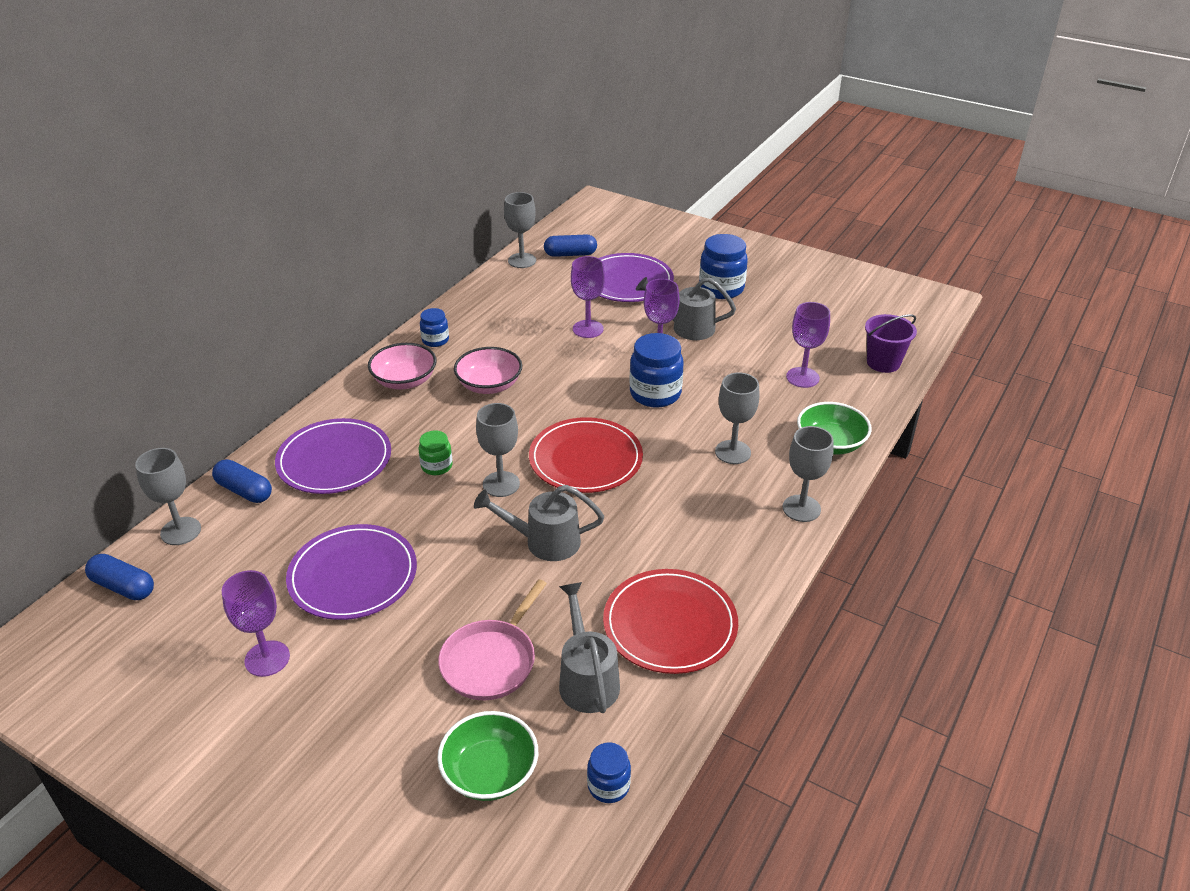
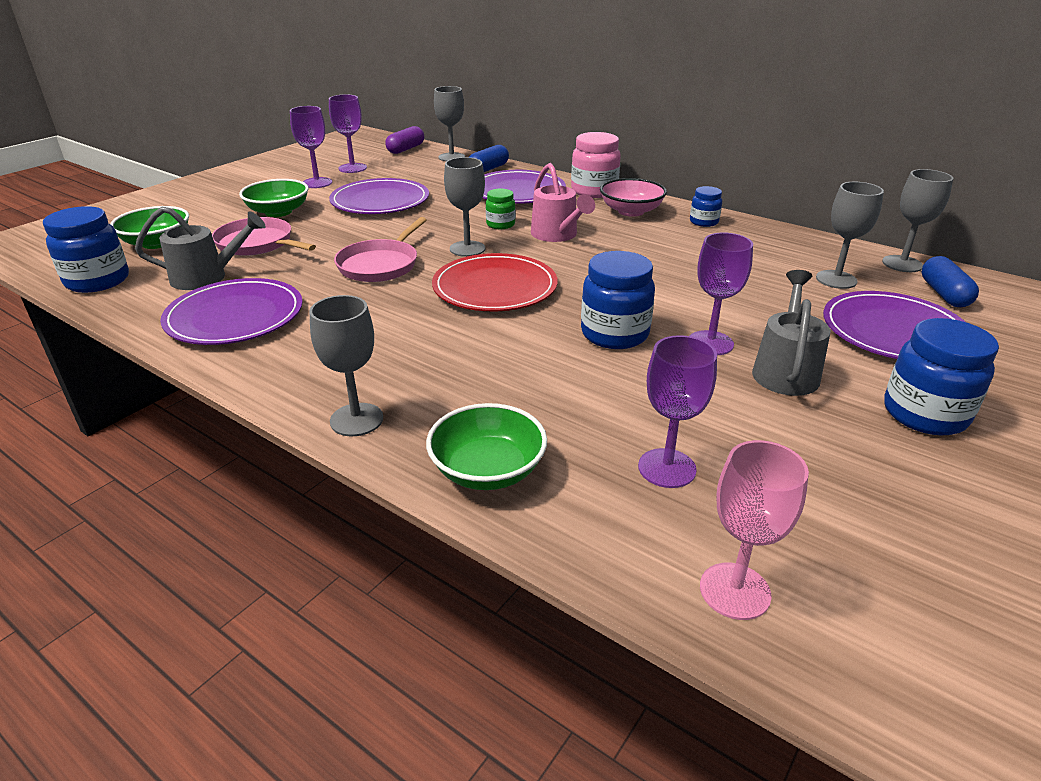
camera: 95 degrees right, 5 degrees down
blue capsule [85,554,154,600] -> purple capsule [385,126,424,154]
pink bowl [454,347,522,394] -> none
grey watering can [474,485,604,561] -> pink pan [334,217,427,282]
purple goblet [571,256,605,338] -> purple goblet moved to [329,95,367,173]
blue jar [587,742,631,803] -> blue jar [43,206,129,293], size x1.78
red plate [603,569,738,674] -> purple plate [160,278,303,345]
grey goblet [715,373,760,464] -> grey goblet moved to [816,182,884,289]
purple bucket [865,314,917,373] -> pink goblet [700,440,809,620]
none -> green bowl [239,179,309,217]
none -> pink watering can [531,163,595,242]
none -> pink jar [571,132,621,198]

